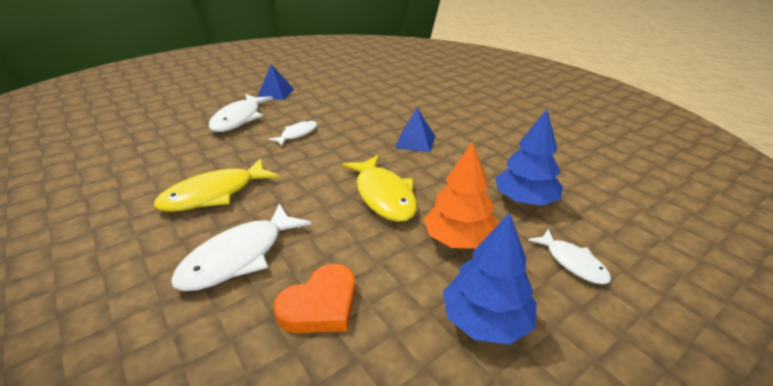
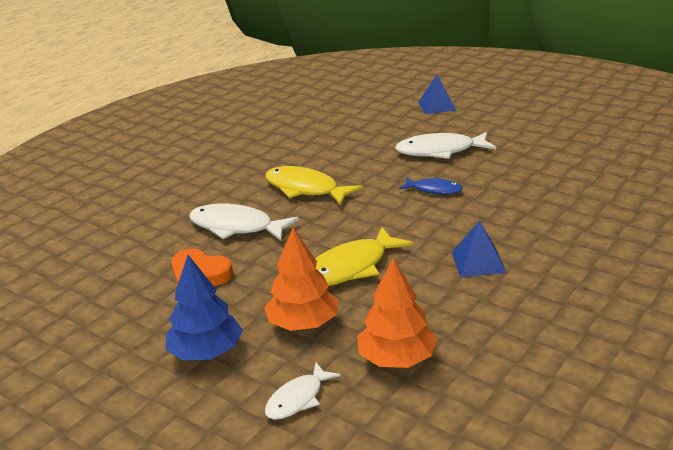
camera: 75 degrees right, 5 degrees down
blue pyramid [257,64,294,100] -> blue pyramid moved to [418,75,457,114]
white fish [268,120,317,146] -> blue fish [399,177,463,194]
blue tree [495,109,563,206] -> orange tree [357,258,437,368]

